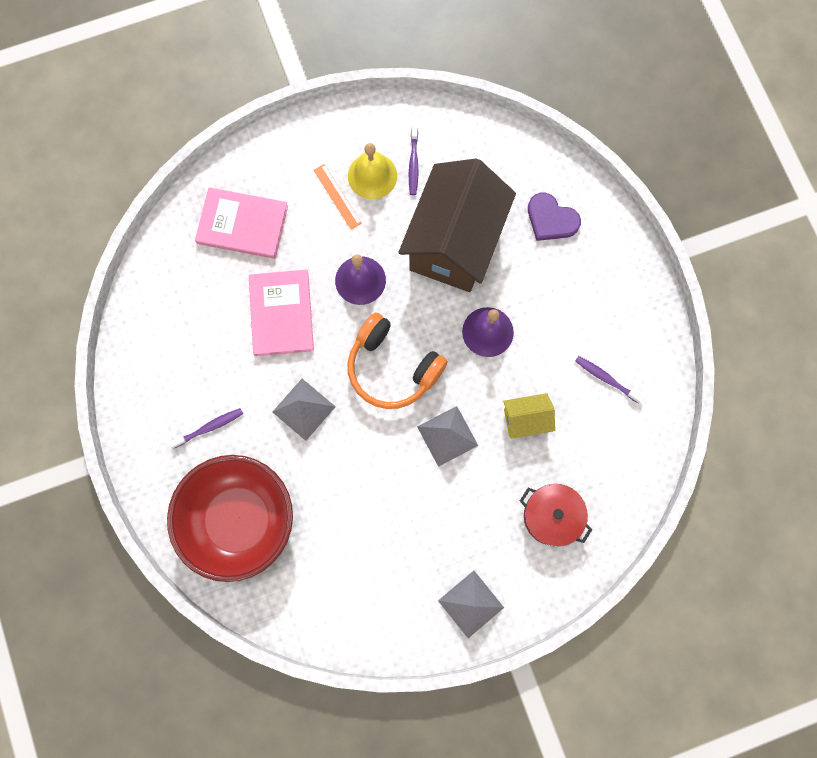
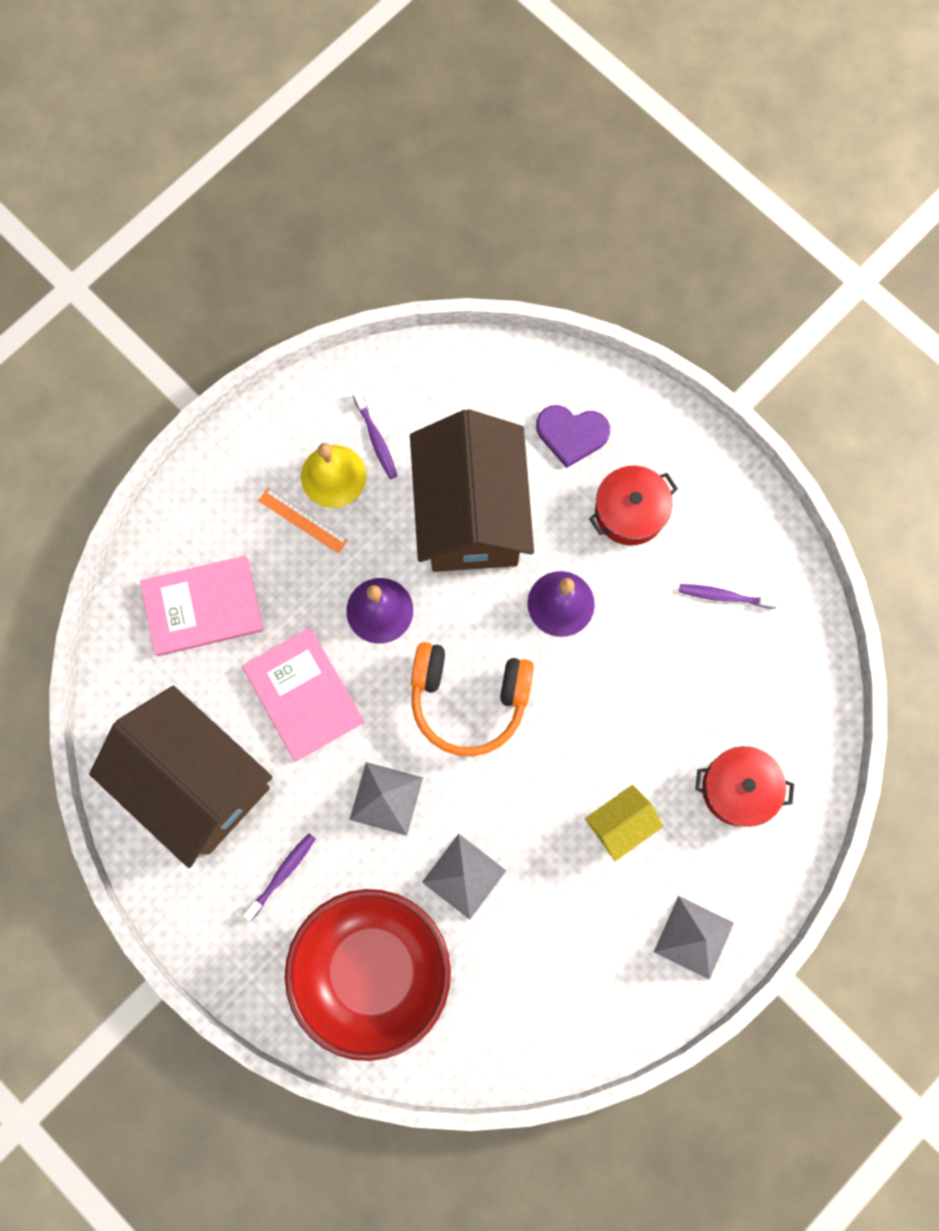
camera: 25 degrees left, 0 degrees up
grey pyramid [417,406,478,467] -> grey pyramid moved to [422,834,506,920]
yellow house [503,393,555,439] -> yellow house moved to [585,785,663,861]
none -> brown house [89,686,272,868]
none -> red pot [589,466,678,545]

